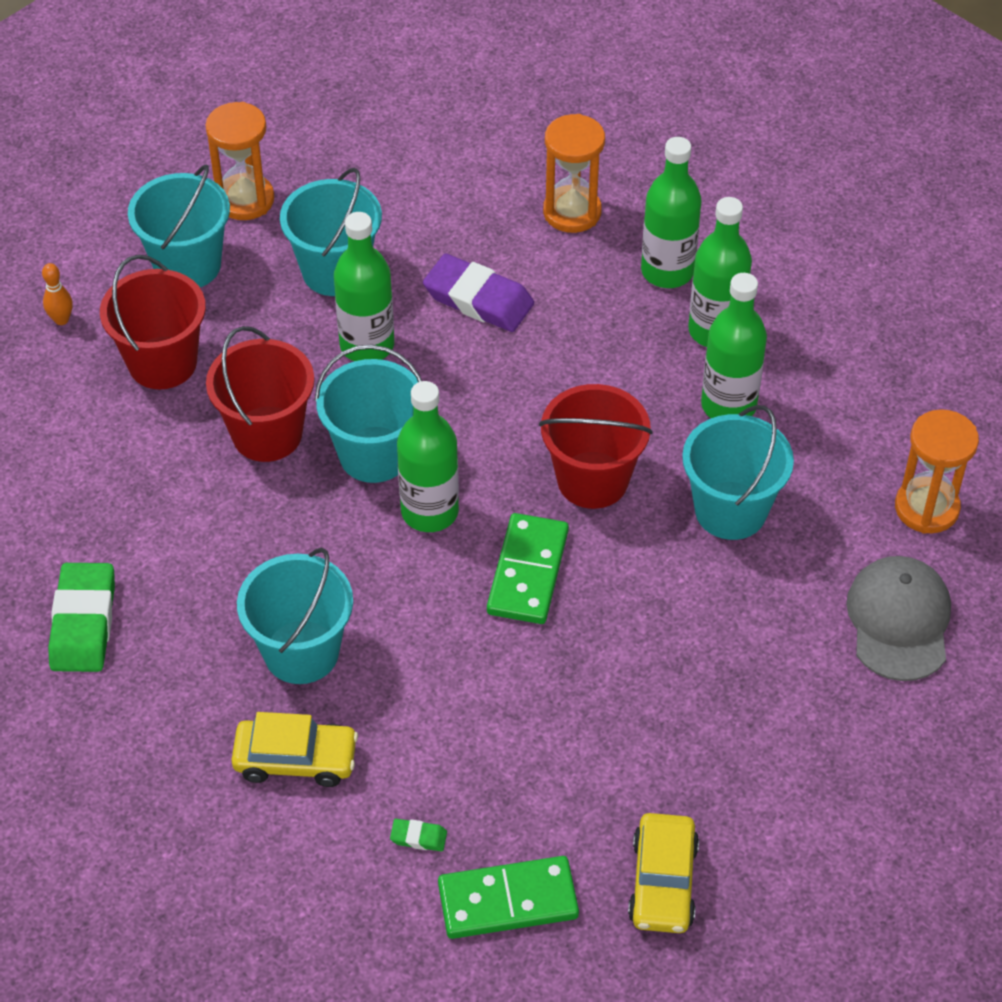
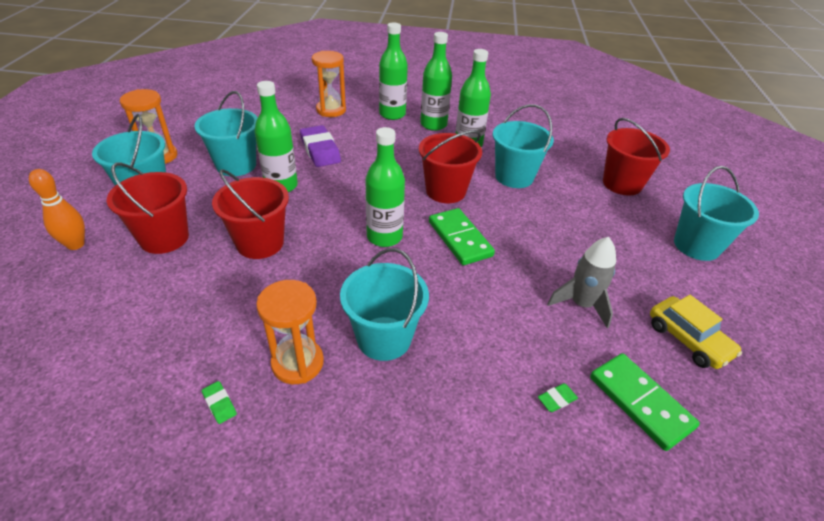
camera: 40 degrees left, 10 degrees down
orange bowling pin [42,263,73,325] -> orange bowling pin [29,169,85,250], size x1.58
green eraser [48,563,115,672] -> green eraser [202,381,237,424], size x0.44
yellow car [232,712,358,787] -> none
turquoise bucket [315,344,422,483] -> turquoise bucket moved to [674,166,759,261]
purple eraser [423,254,534,332] -> purple eraser turned 75 degrees clockwise [300,125,341,167]
green domino [438,856,579,939] -> green domino turned 75 degrees counterclockwise [590,353,700,451]
grey cap [846,556,951,681] -> red bucket [603,118,670,196]
orange hourglass [895,409,979,534] -> orange hourglass moved to [256,280,324,384]
none -> grey rocket [547,237,616,328]

